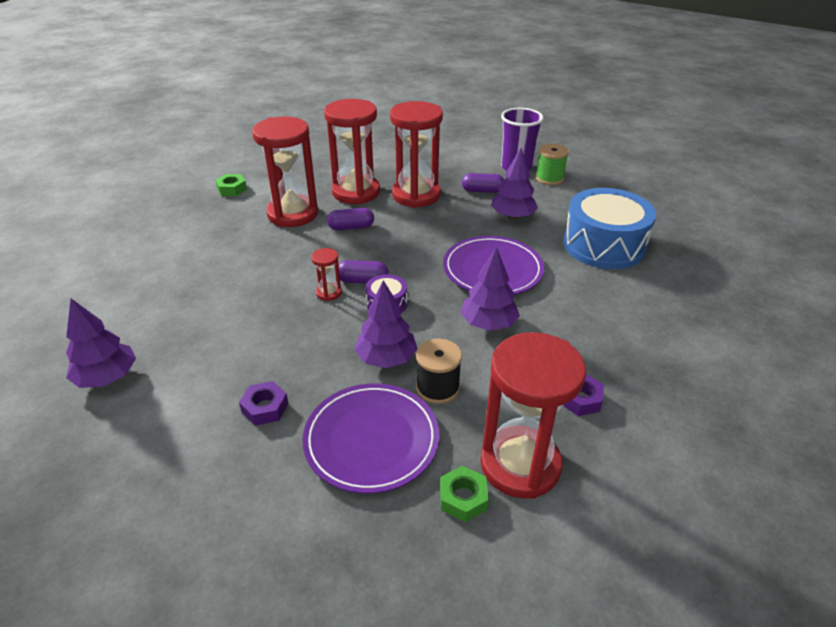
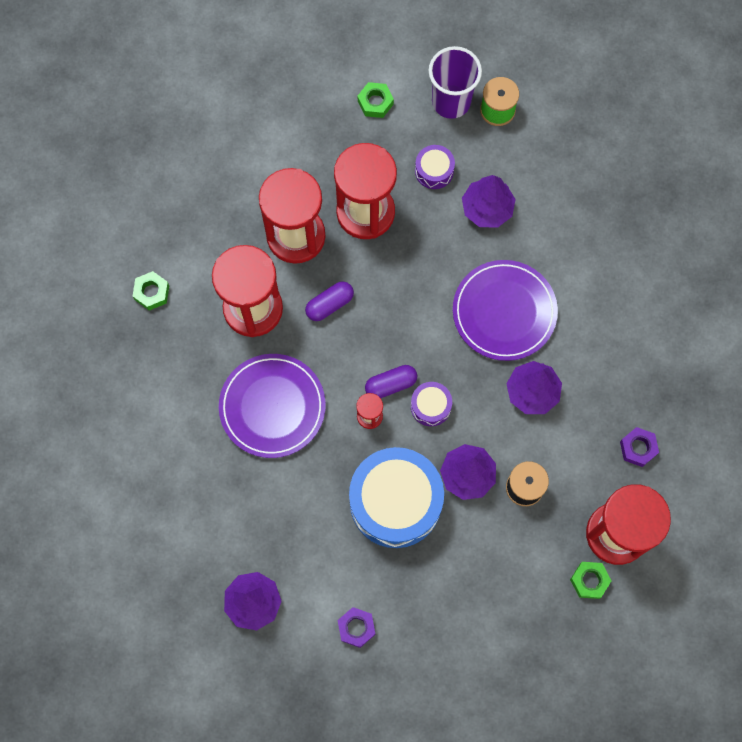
camera: 25 degrees left, 35 degrees up
purple nut [239,381,289,426] -> purple nut moved to [338,607,375,648]
purple plate [302,383,439,494] -> purple plate moved to [219,354,326,458]
purple capsule [462,173,504,193] -> purple drum [415,145,455,189]
blue drum [563,188,656,269] -> blue drum moved to [349,447,444,548]
none -> green nut [358,82,394,118]

